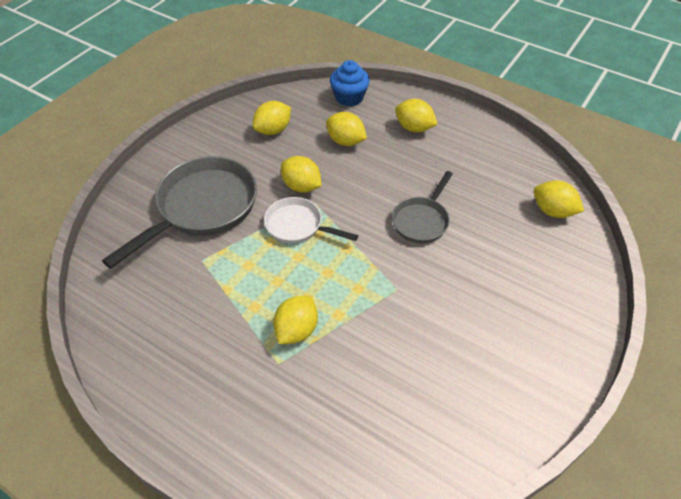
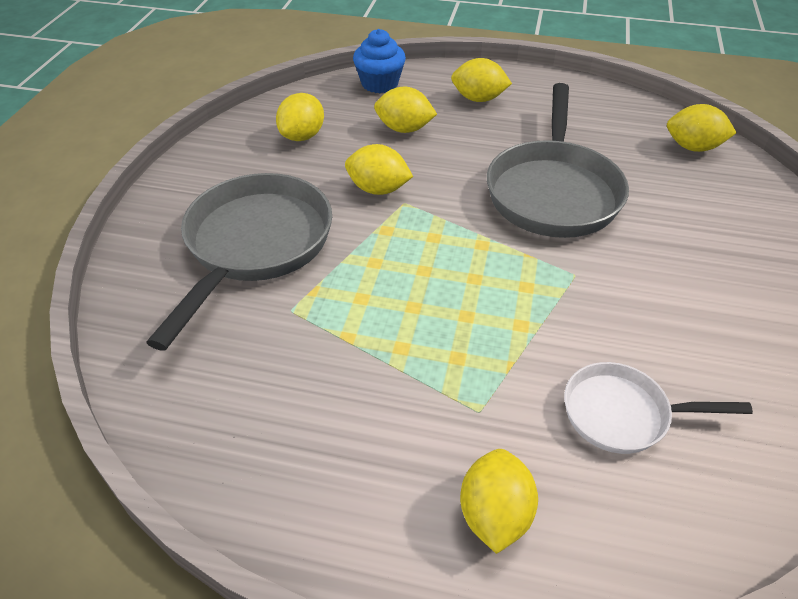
camera: 20 degrees left, 5 degrees down
white pan [264,197,358,244] -> white pan moved to [564,362,753,454]
yellow lemon [273,296,318,344] -> yellow lemon moved to [460,449,538,554]
grey pan [392,171,453,243] -> grey pan [487,83,629,238], size x1.78

